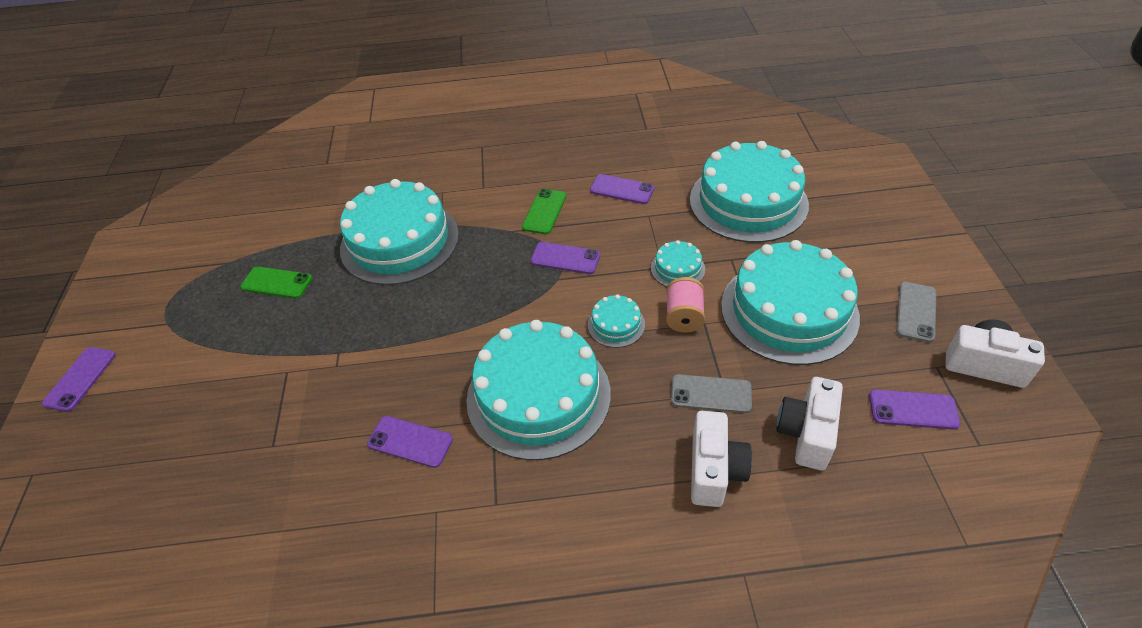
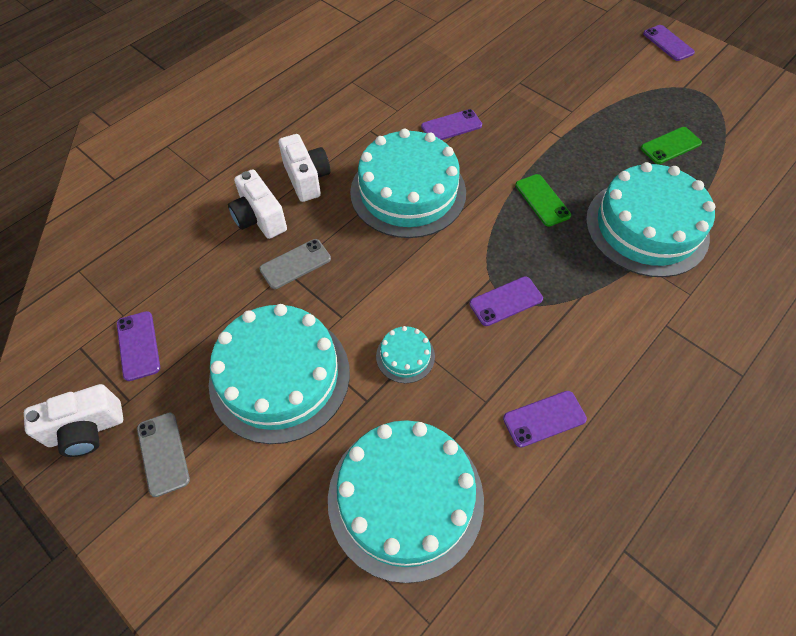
camera: 135 degrees right, 10 degrees up
green phone [522,189,566,234] -> green phone moved to [515,174,571,227]
turquoise cake [588,295,645,348] -> none
pink spool [666,277,705,333] -> none
white camera [777,377,843,470] -> white camera moved to [279,134,331,202]
purple phone [869,389,961,430] -> purple phone turned 75 degrees counterclockwise [117,311,160,381]

